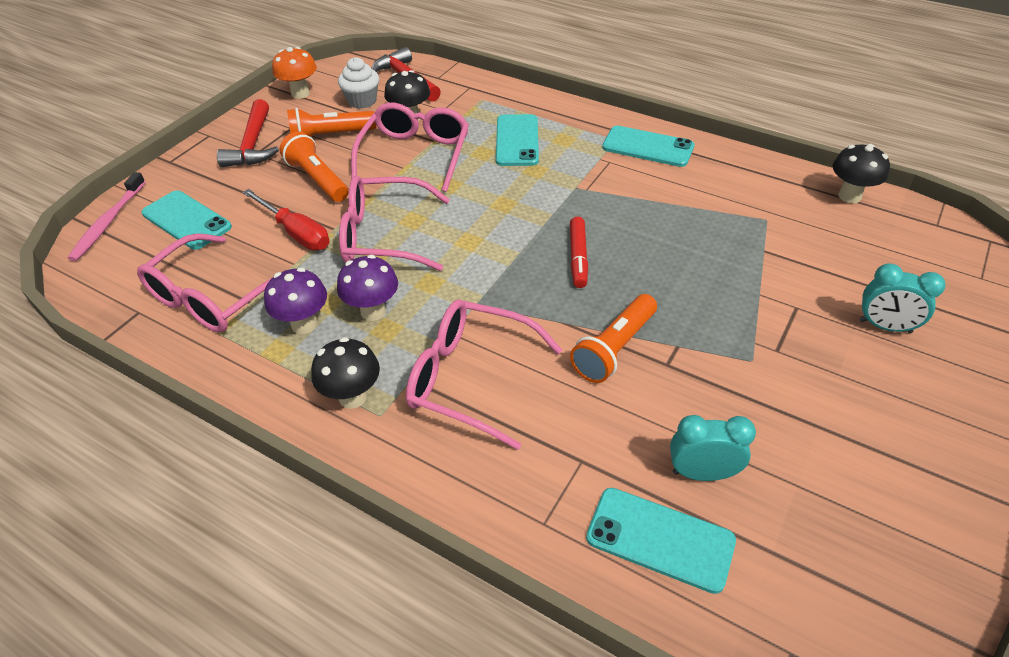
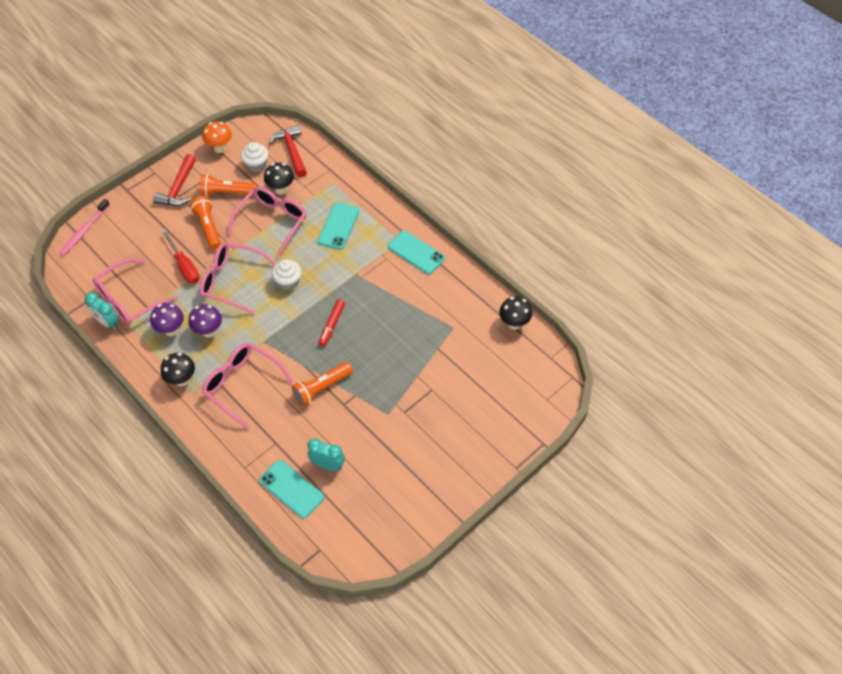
camera: 15 degrees right, 10 degrees up
turquoise phone [141,190,232,250] -> none
turquoise clock [859,263,945,333] -> turquoise clock moved to [85,293,119,330]
none -> white cupcake [272,260,301,291]

